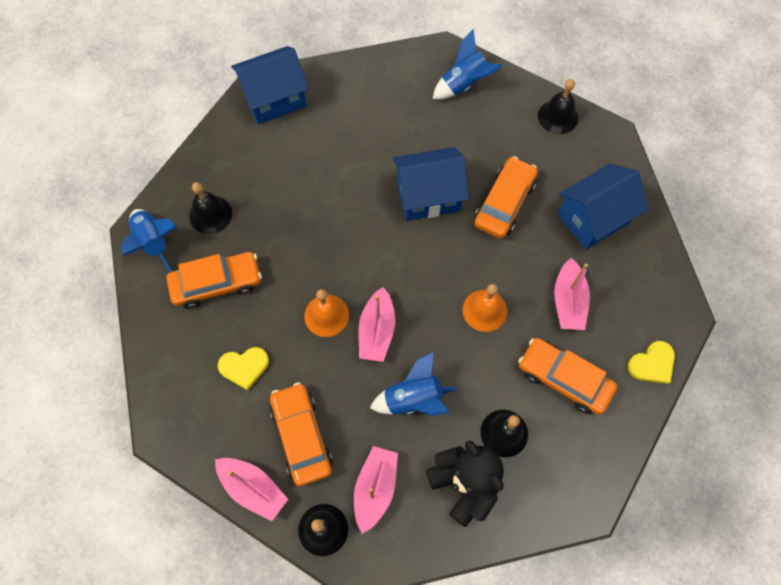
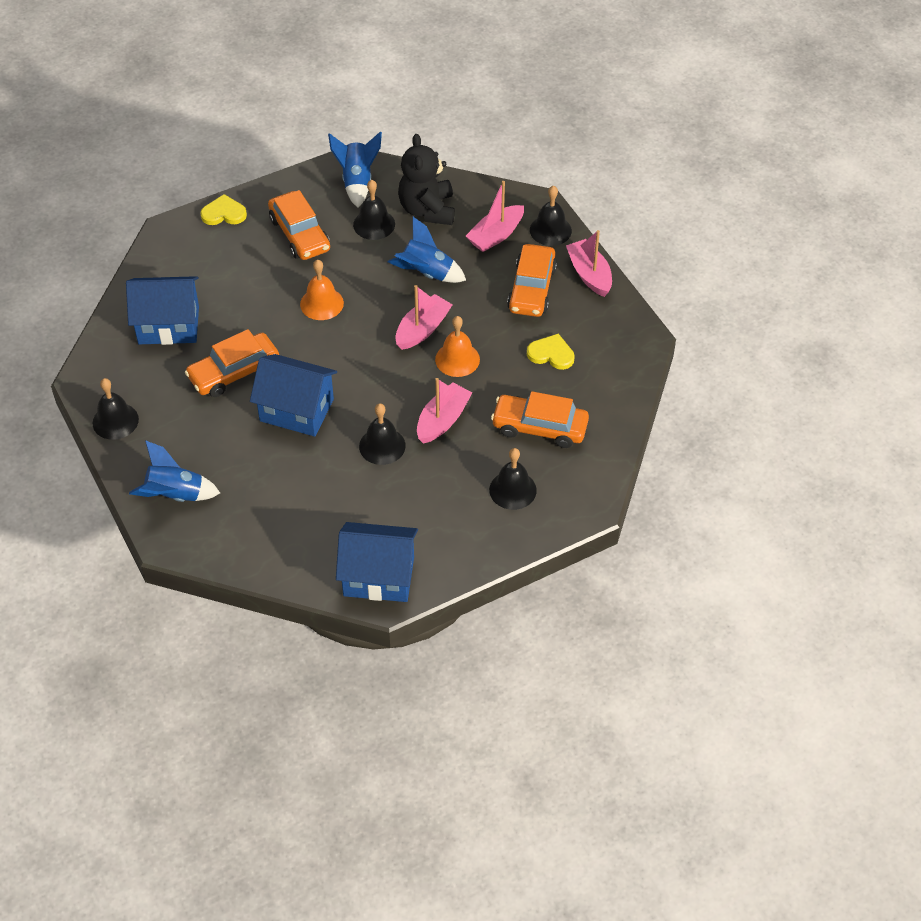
camera: 150 degrees left, 15 degrees down
blue rocket [121,209,177,273] -> blue rocket moved to [328,131,382,208]
pink boat [554,258,590,330] -> pink boat moved to [417,378,472,444]
none -> black bell [359,403,406,465]

